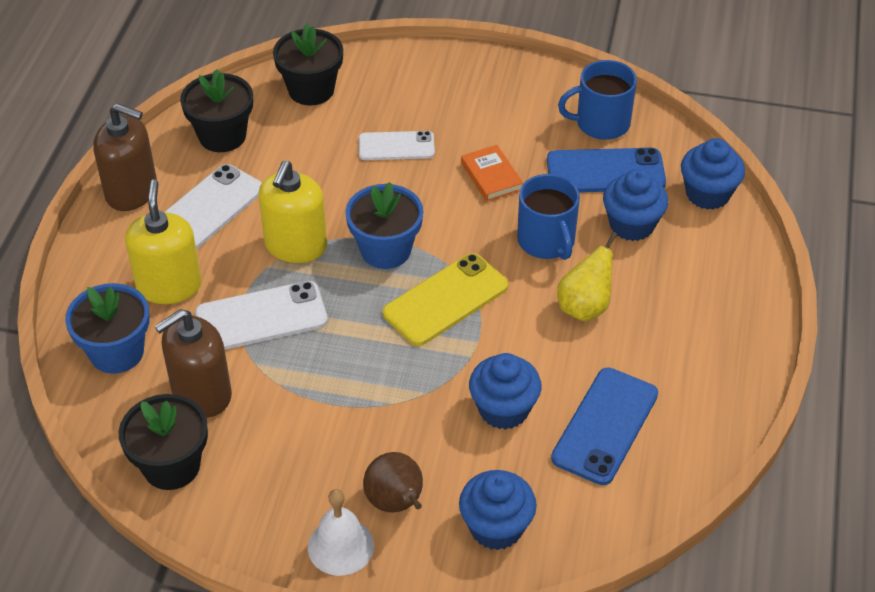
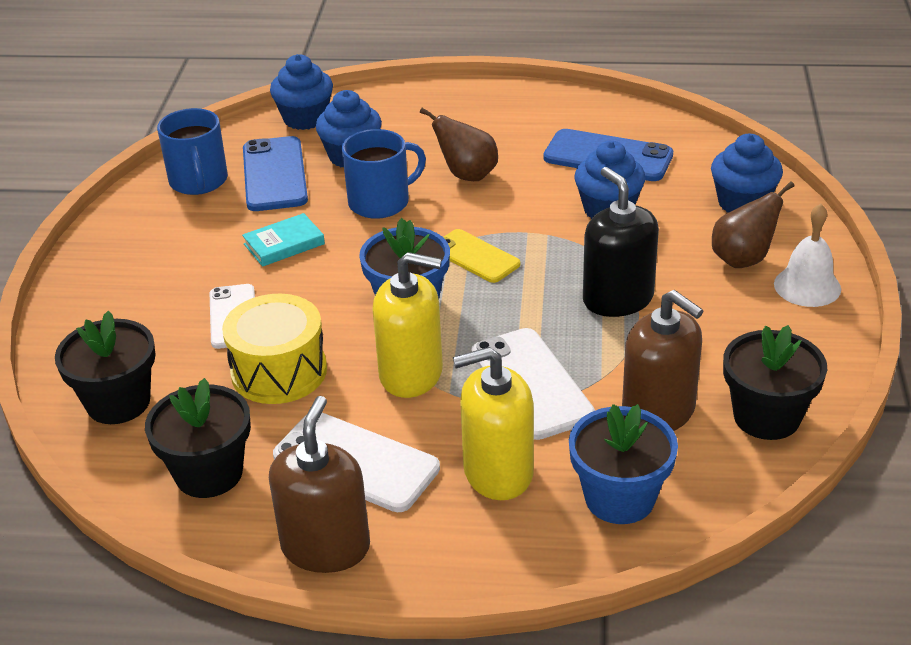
camera: 95 degrees left, 10 degrees down
yellow phone [383,253,508,346] -> yellow phone [443,229,520,283], size x0.66
orange book [461,145,523,201] -> turquoise book [242,213,325,267]
yellow pear [557,232,617,321] -> brown pear [420,108,498,181]
none -> yellow drum [222,294,327,404]
none -> black soap dispenser [583,167,659,317]

